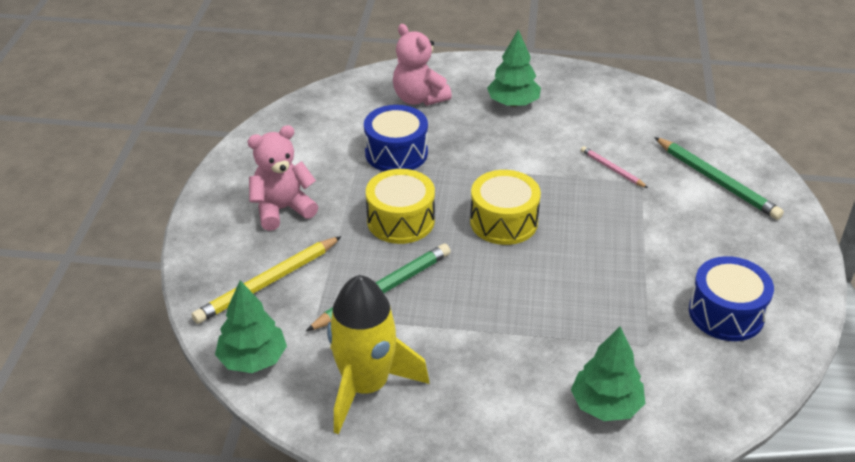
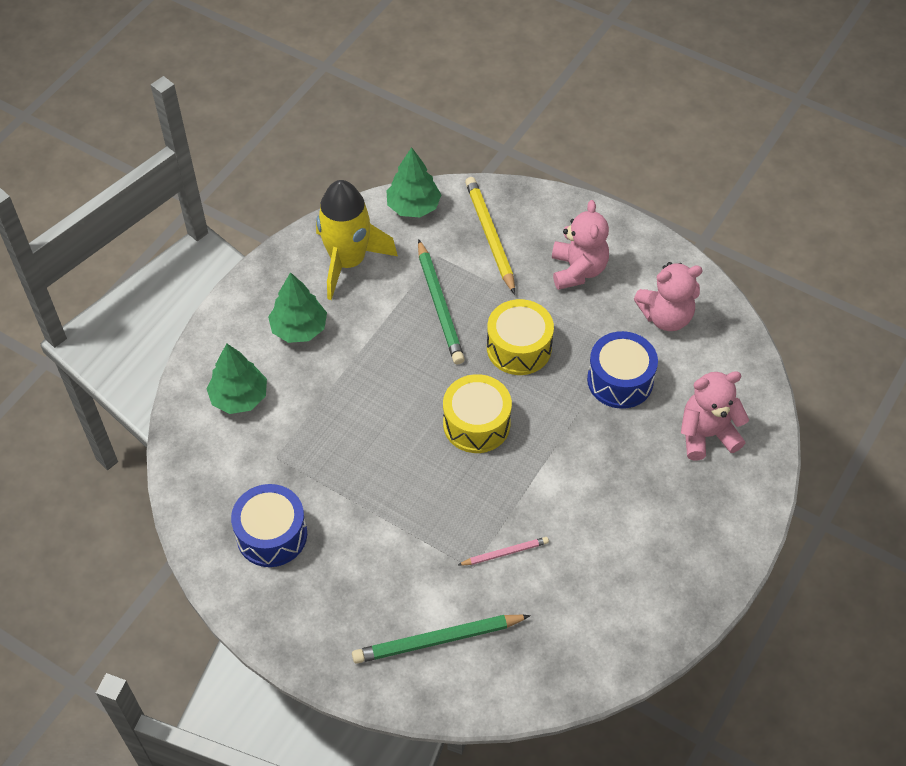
camera: 115 degrees right, 15 degrees up
green tree [487,30,541,107] -> green tree moved to [268,272,327,343]
none -> pink teddy bear [634,262,703,331]

